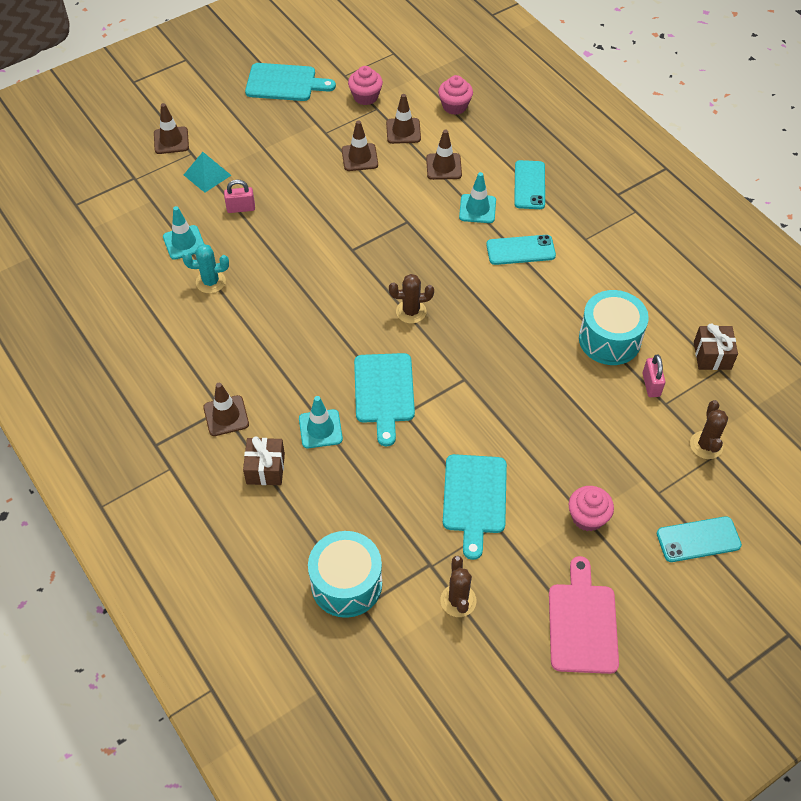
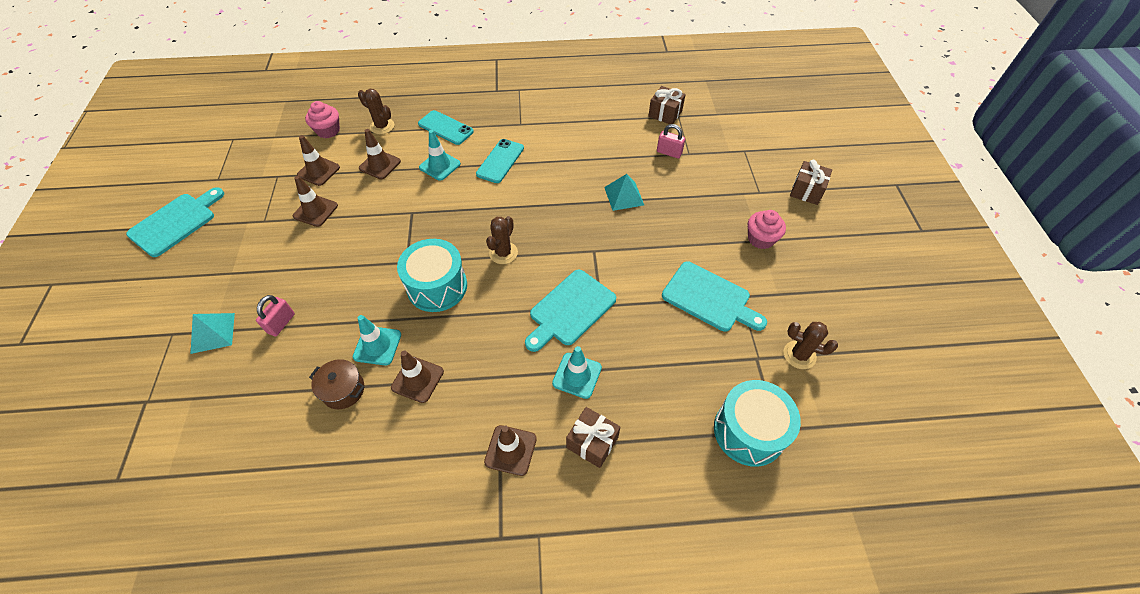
camera: 60 degrees left, 0 degrees up
brown traffic cone [154,103,189,154] -> brown traffic cone moved to [391,351,444,403]
turquoise traffic cone [163,206,204,260] -> turquoise traffic cone moved to [353,315,401,365]
turquoise cactus [182,244,229,293] -> brown pot [309,359,365,409]
pink cupcake [348,66,383,105] -> none
turquoise cutting board [354,353,415,447] -> turquoise cutting board turned 105 degrees clockwise [525,269,616,352]
pink cutting board [549,556,619,674] -> none
turquoise drum [579,290,649,365] -> turquoise drum moved to [397,239,467,312]
turquoise phone [657,516,742,562] -> brown gift [790,160,832,205]
brown cactus [690,400,728,459] -> brown cactus moved to [358,89,394,134]
none -> turquoise pyramid [604,174,644,211]

